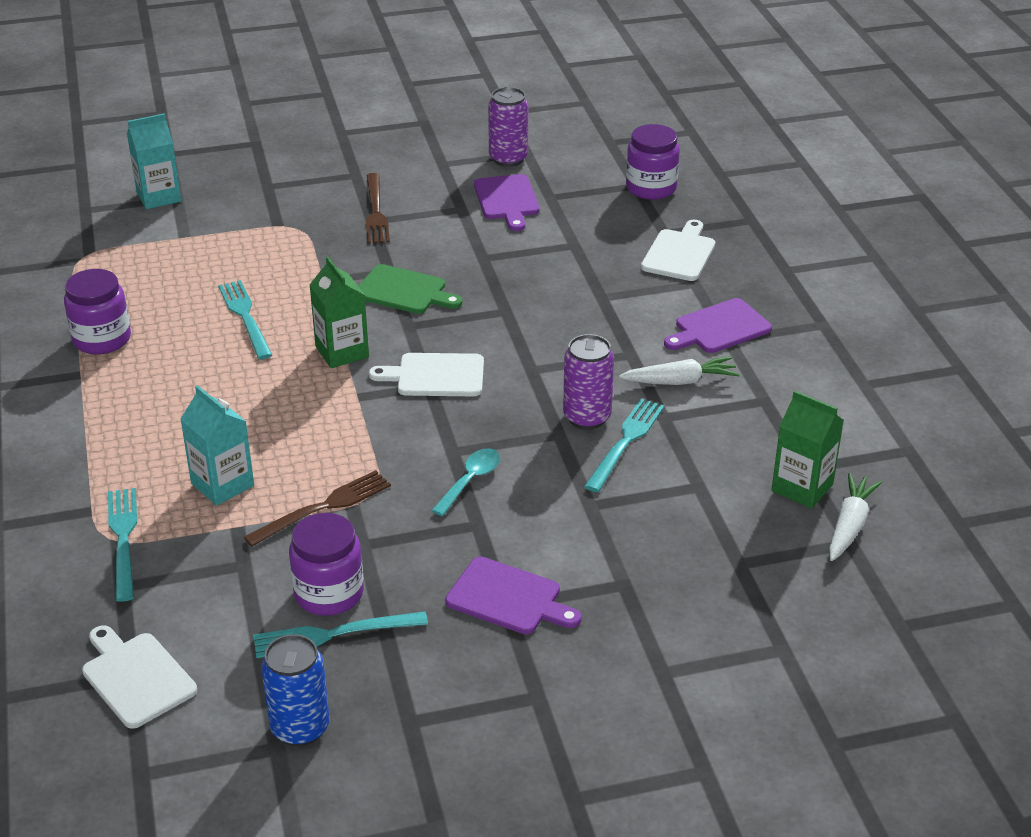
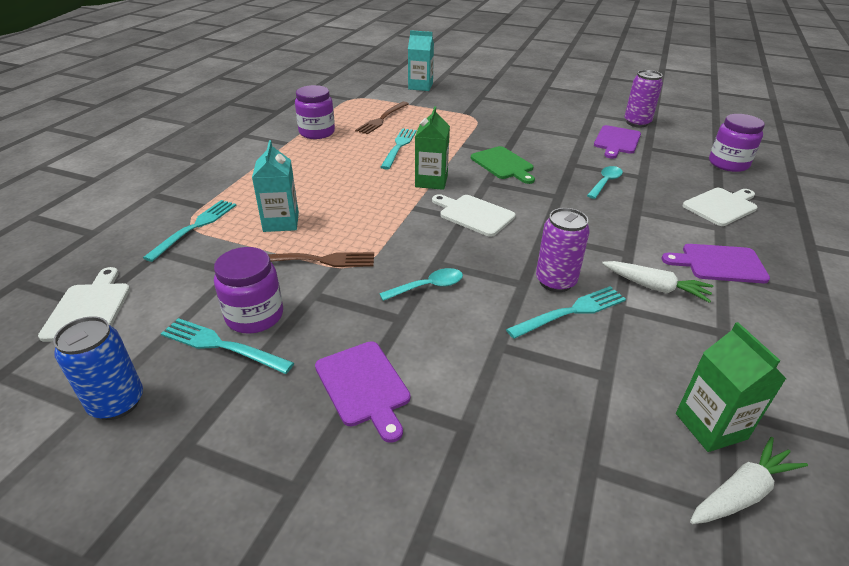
camera: 35 degrees right, 0 degrees up
brown fork [366,173,390,244] -> brown fork moved to [355,102,409,134]
none -> turquoise spoon [587,166,623,199]

